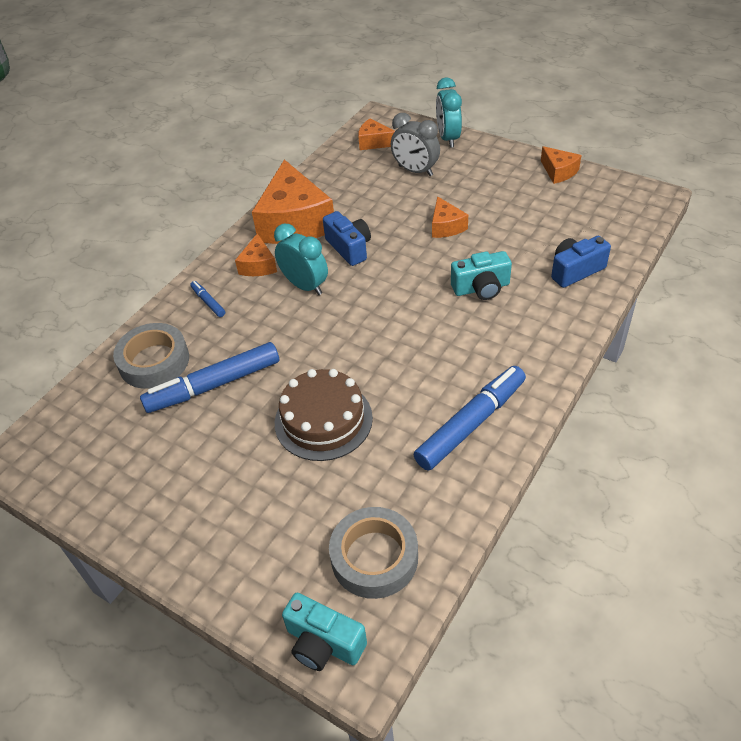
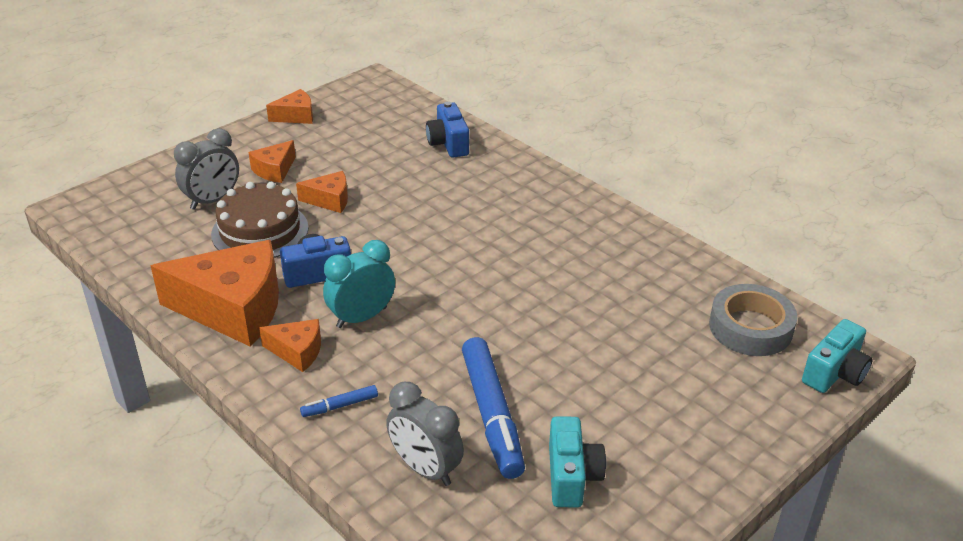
camera: 80 degrees left, 10 degrees down
grey tape [113,323,189,389] -> grey clock [386,382,464,486]
brown cake [275,369,373,461] -> brown cake moved to [211,182,309,258]
orange cheese [358,118,395,150] -> orange cheese moved to [248,140,296,183]
blue marker [414,366,526,471] -> none
turquoise clock [436,77,462,148] -> none
turquoise camera [451,251,512,300] -> turquoise camera moved to [549,416,606,507]

